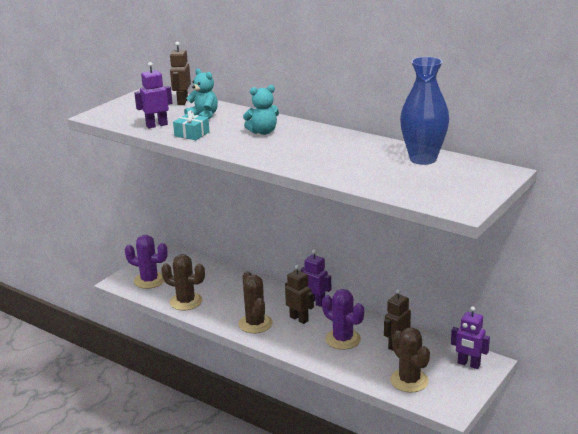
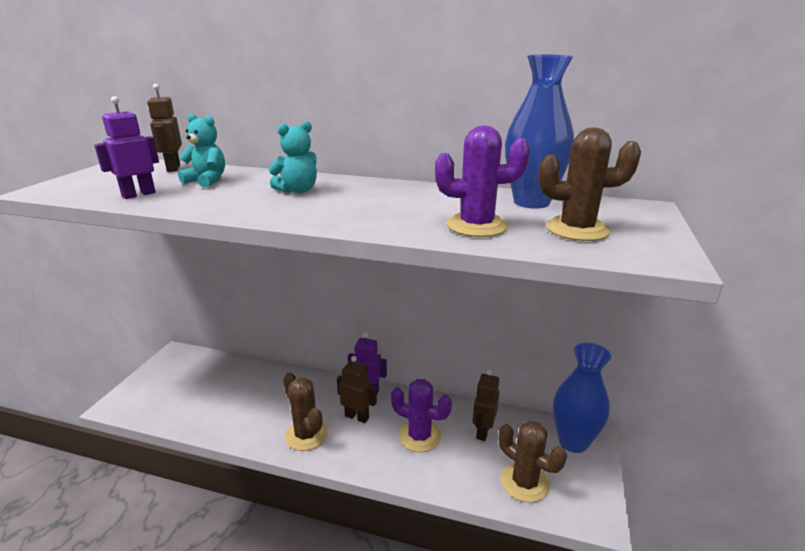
camera: 20 degrees left, 0 degrees up
purple cactus [125,235,168,289] -> purple cactus moved to [435,125,530,237]
brown cactus [161,254,205,310] -> brown cactus moved to [539,127,641,241]
turquoise gift [173,110,210,140] -> none
purple robot [451,306,490,369] -> blue vase [553,343,611,453]

